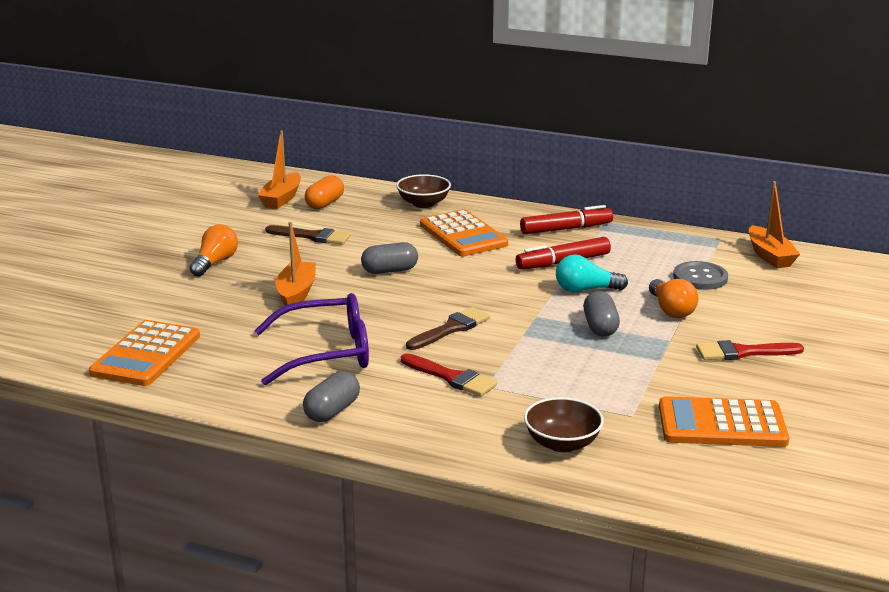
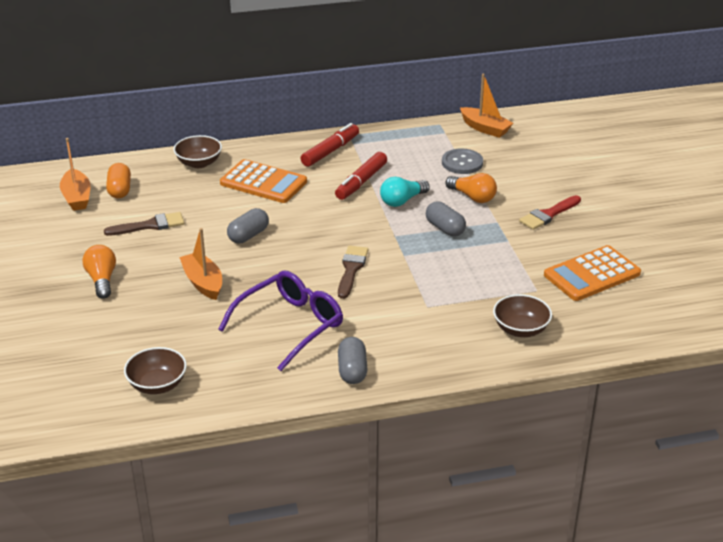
camera: 35 degrees left, 10 degrees up
orange calculator [89,320,200,386] -> brown bowl [124,347,187,394]
red brush [401,353,497,396] -> none

